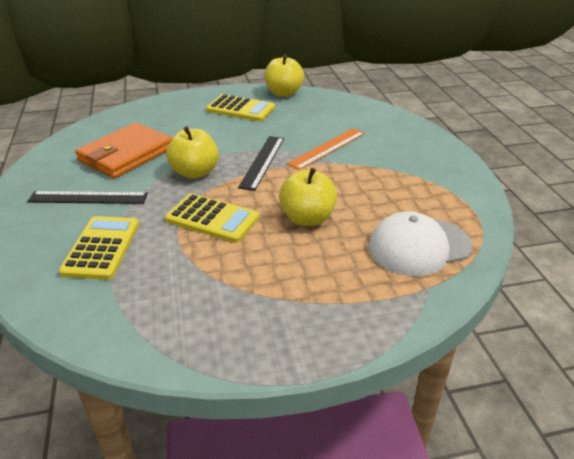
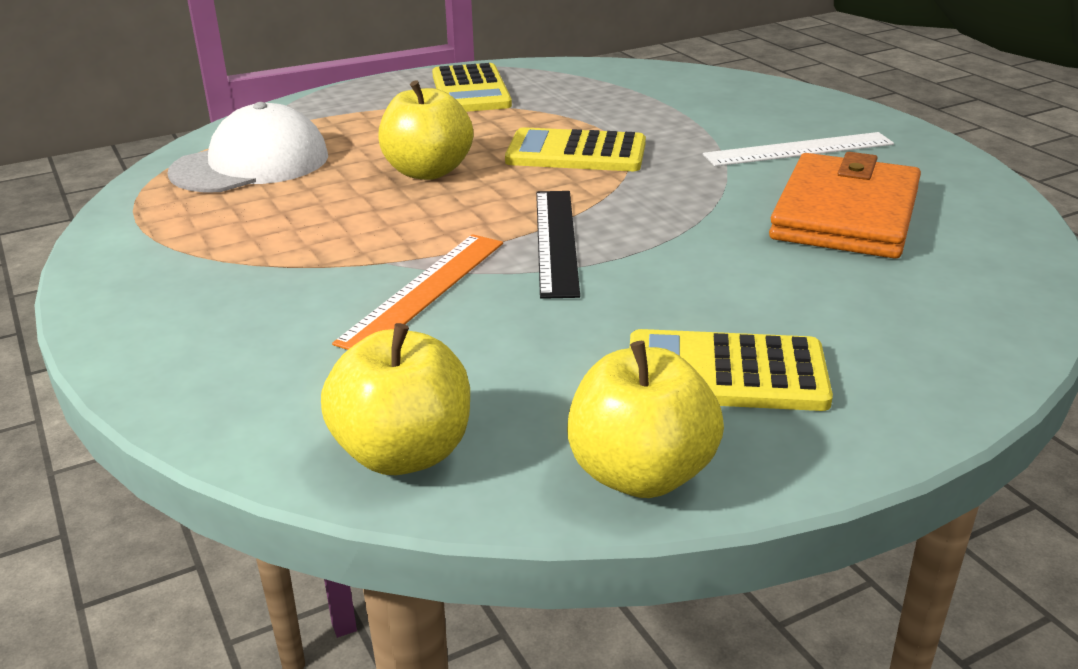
camera: 165 degrees right, 5 degrees down
black ruler [27,191,148,204] -> white ruler [703,132,894,166]
yellow calculator [59,216,139,280] -> yellow calculator moved to [432,63,512,112]
yellow apple [166,126,219,179] -> yellow apple moved to [321,323,470,475]

